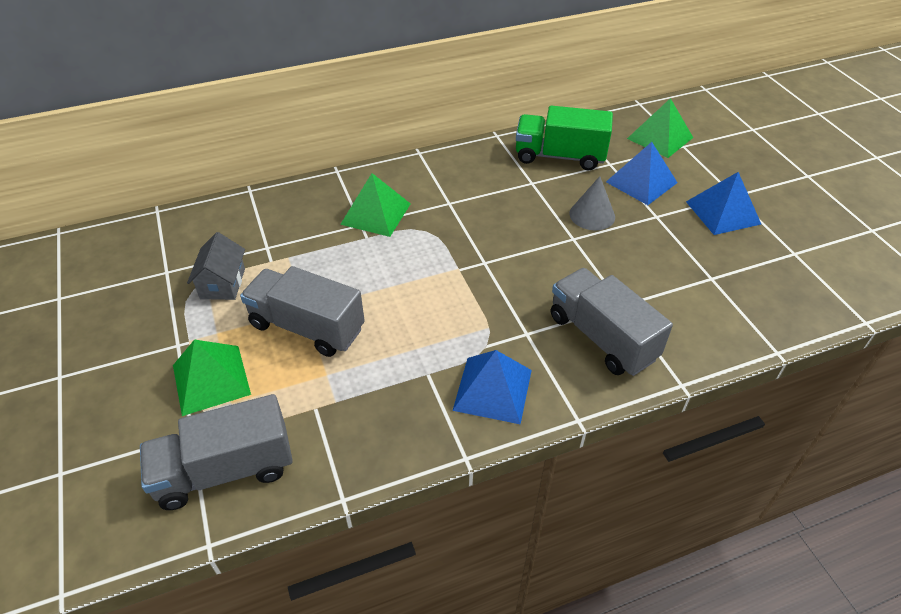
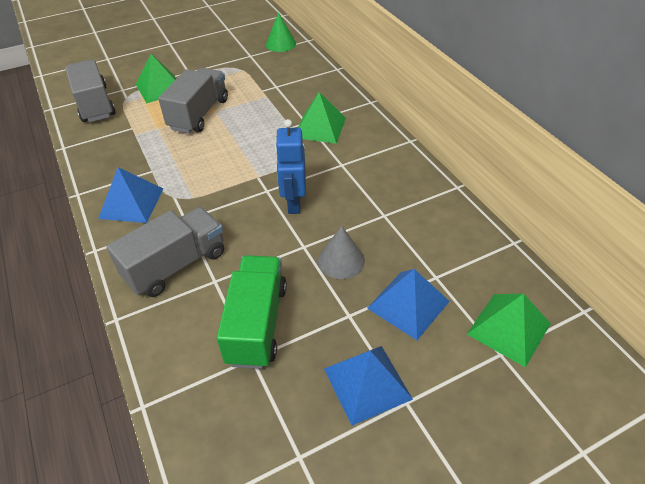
camera: 85 degrees right, 0 degrees up
grey house [187,232,245,300] -> none
green truck [516,106,613,170] -> green truck moved to [217,255,287,369]
none -> green cone [266,12,296,52]
none -> blue robot [275,119,306,214]

